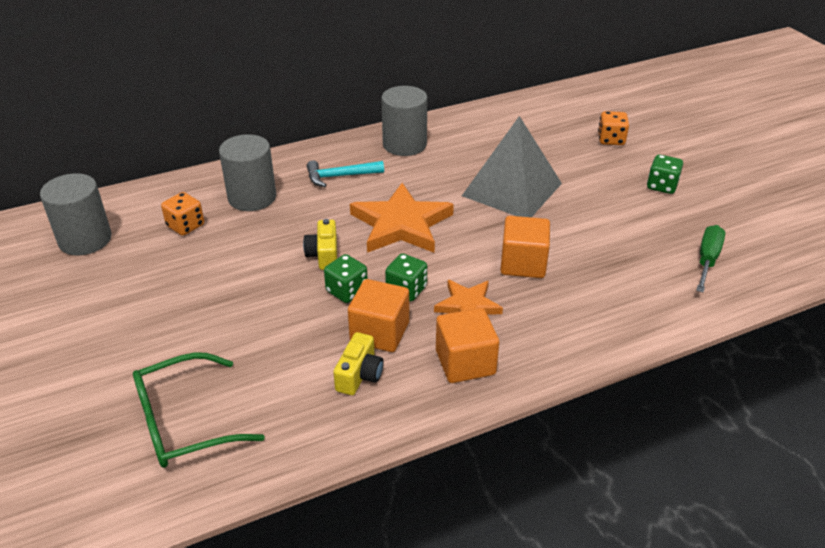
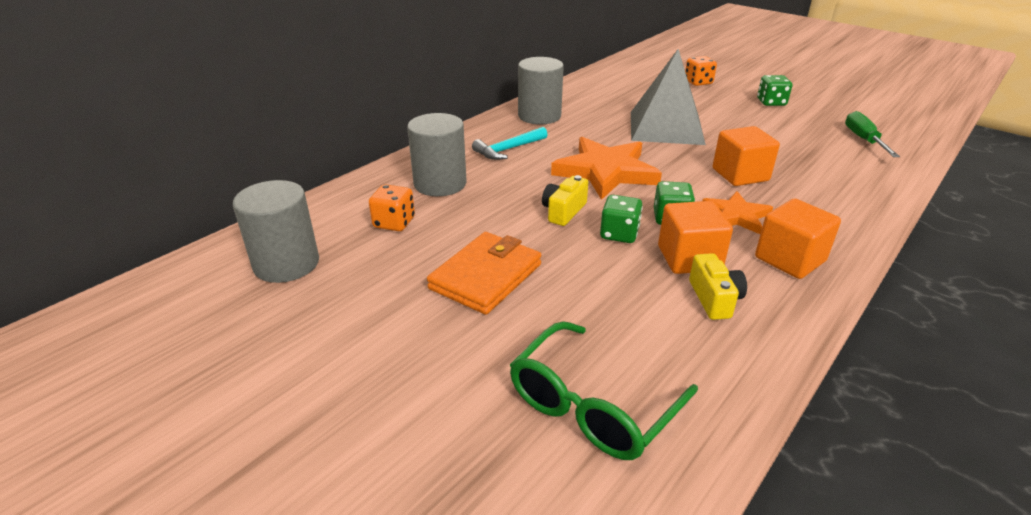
camera: 25 degrees left, 5 degrees down
yellow camera [303,219,337,270] -> yellow camera turned 60 degrees clockwise [542,175,588,226]
none -> orange wallet [427,232,541,315]

